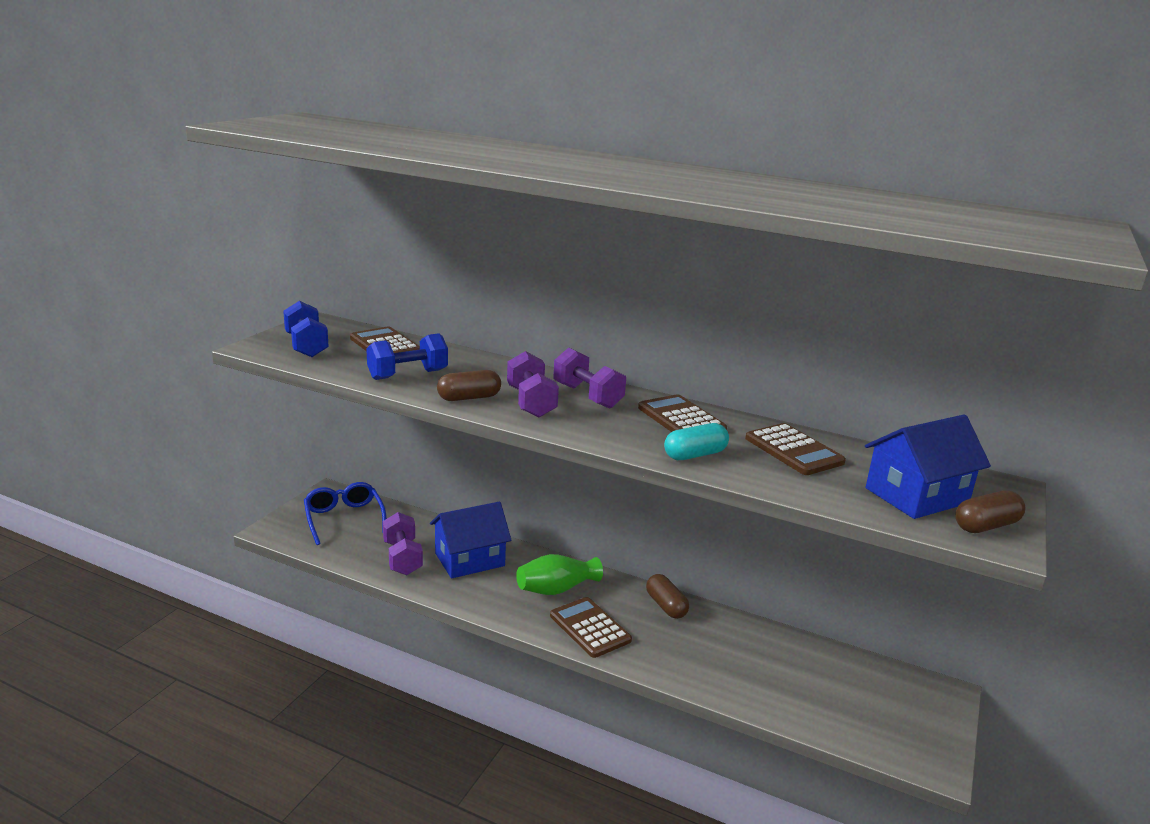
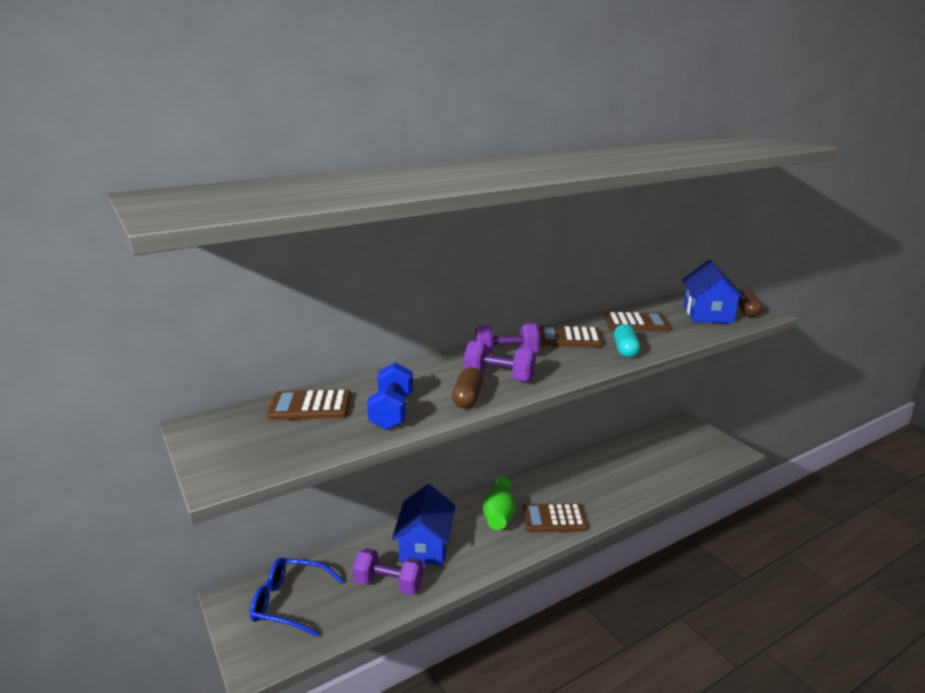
camera: 55 degrees left, 0 degrees up
blue dumbbell [283,301,329,357] -> none
brown capsule [646,574,689,619] -> none

